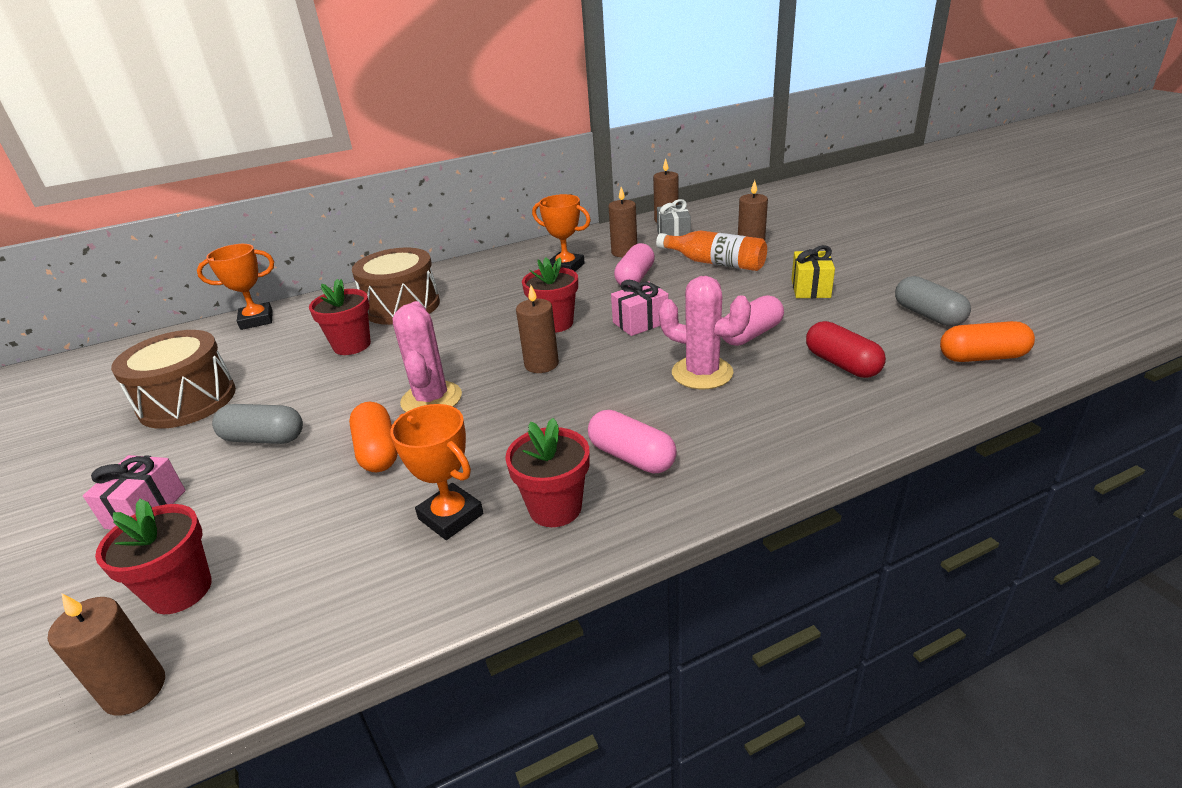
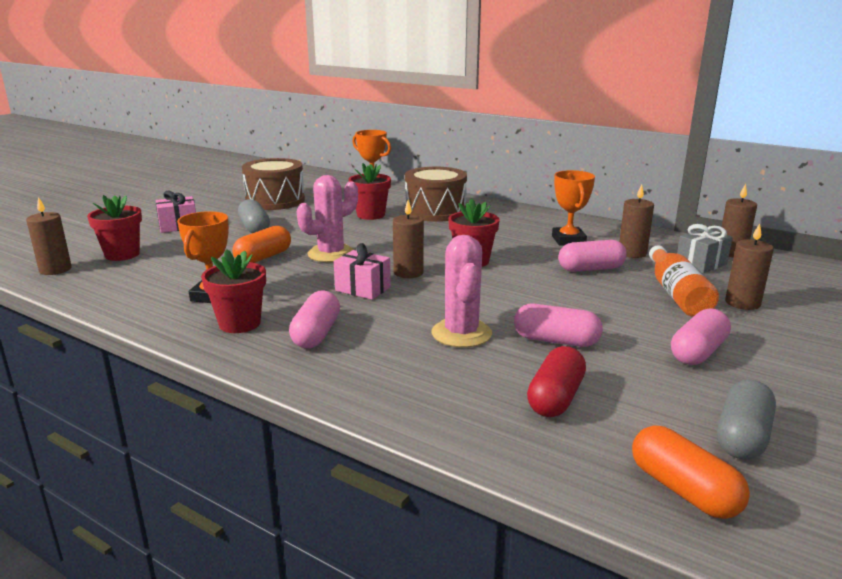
camera: 55 degrees right, 10 degrees down
pink gift [611,280,669,336] -> pink gift moved to [334,243,391,300]
yellow gift [792,245,835,298] -> pink capsule [671,308,731,365]

